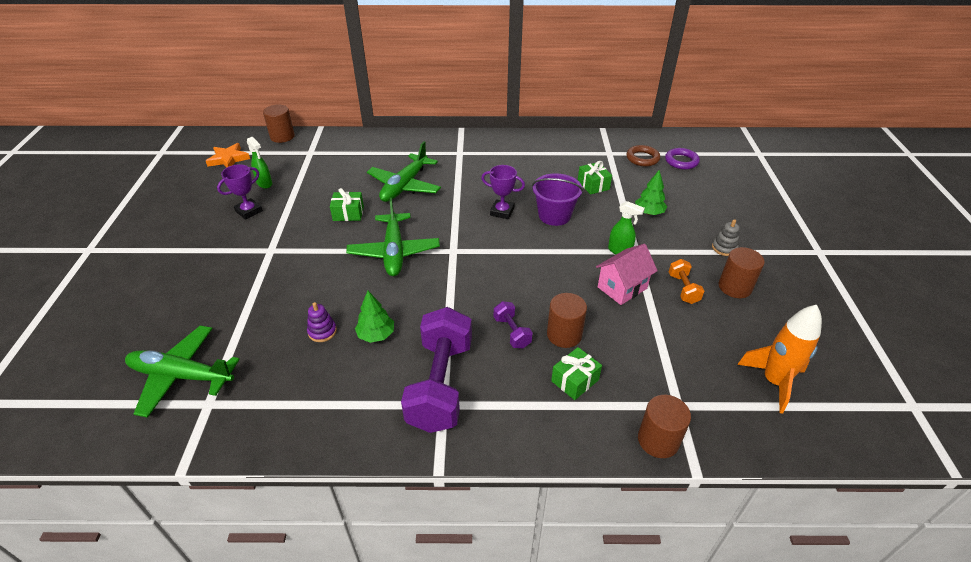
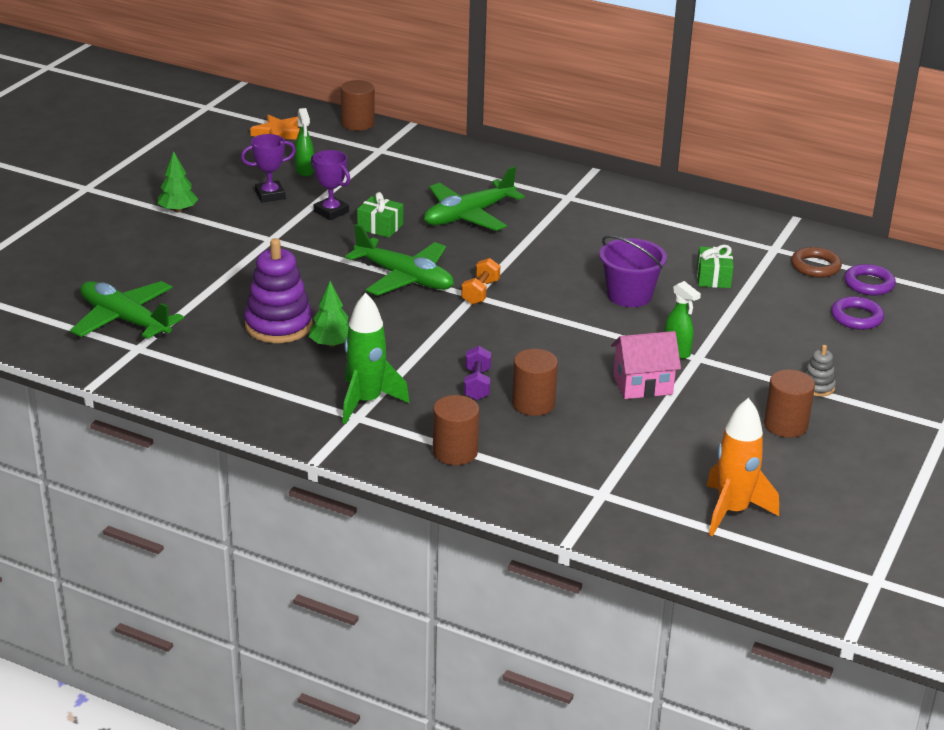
camera: 25 degrees right, 10 degrees down
purple stacking toy [307,302,337,342] -> purple stacking toy [244,238,313,343], size x2.06
green plane [346,197,440,276] -> green plane turned 75 degrees counterclockwise [345,224,454,296]
purple dumbbell [401,307,472,433] -> green rocket [343,293,410,424]
purple trophy [481,165,525,219] -> purple trophy moved to [311,150,350,220]
green gift [551,347,602,400] -> none
green tree [635,170,667,215] -> green tree moved to [157,151,198,212]
brown cylinder [638,395,691,458] -> brown cylinder moved to [433,395,479,465]
orange dumbbell [669,259,704,304] -> orange dumbbell moved to [461,258,500,305]
none -> purple ring [831,296,884,330]

